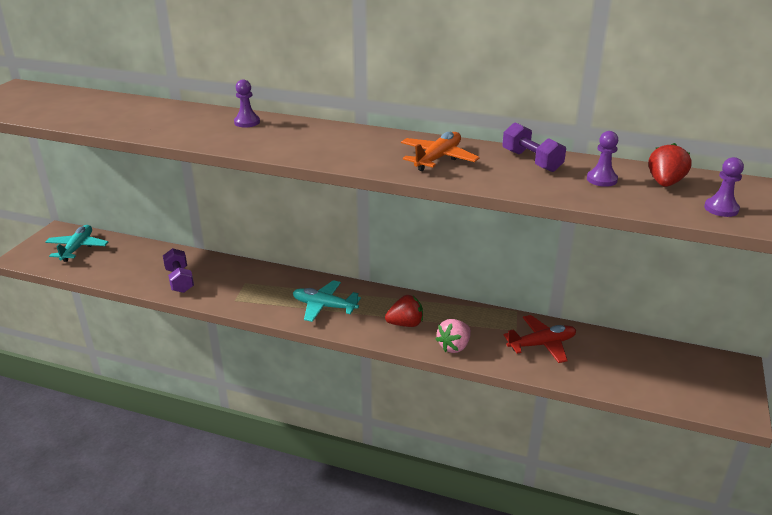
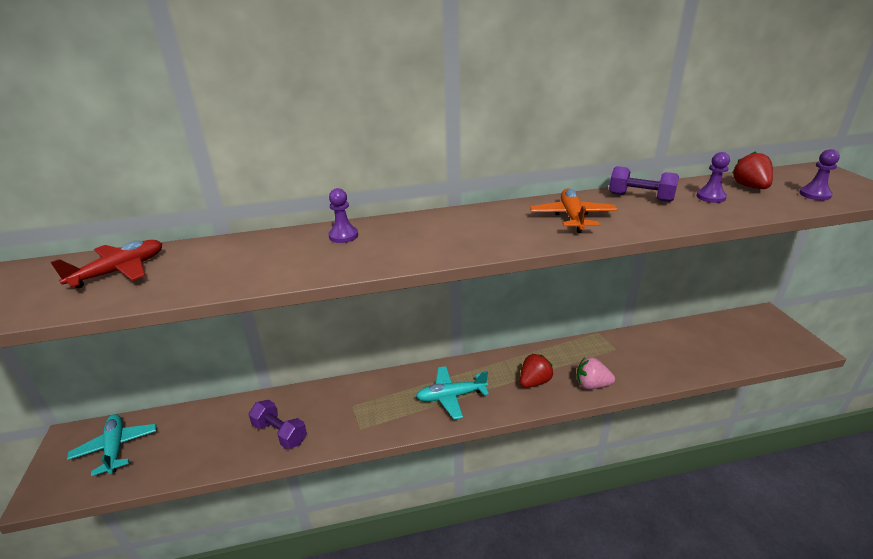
camera: 30 degrees left, 0 degrees up
pink strawberry [436,319,471,353] -> pink strawberry turned 90 degrees clockwise [576,357,615,389]
red plane [503,315,576,363] -> red plane moved to [51,240,162,288]

